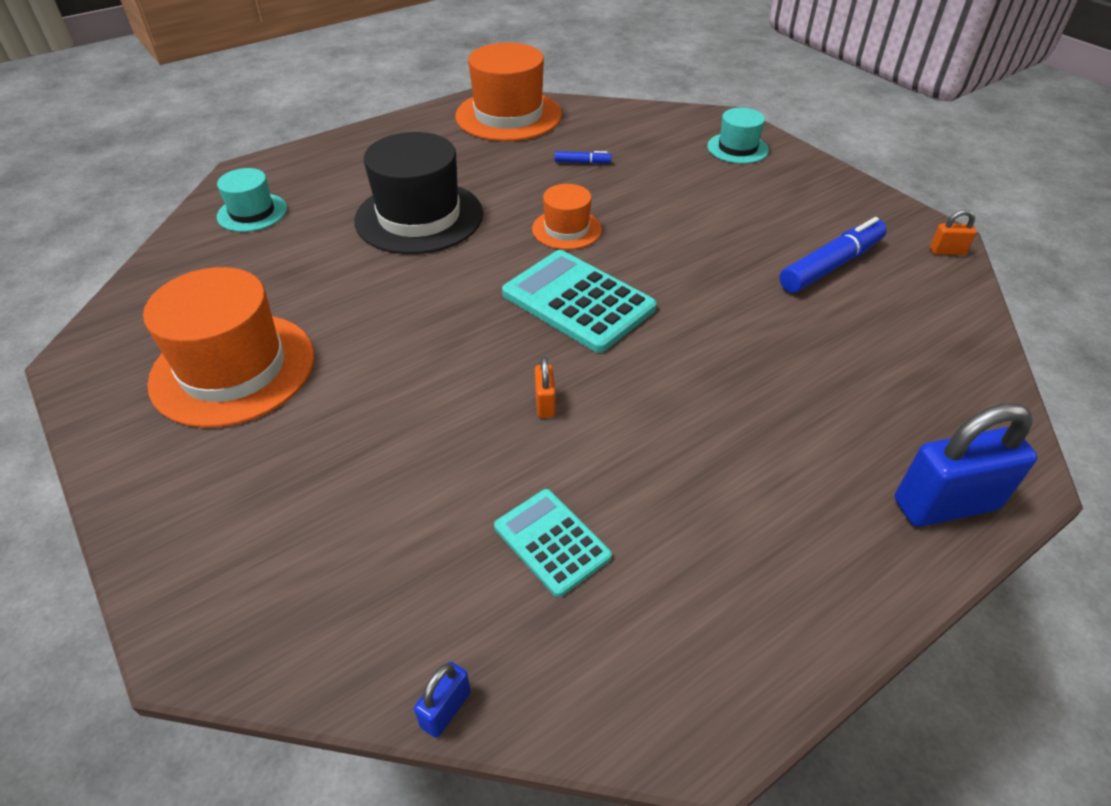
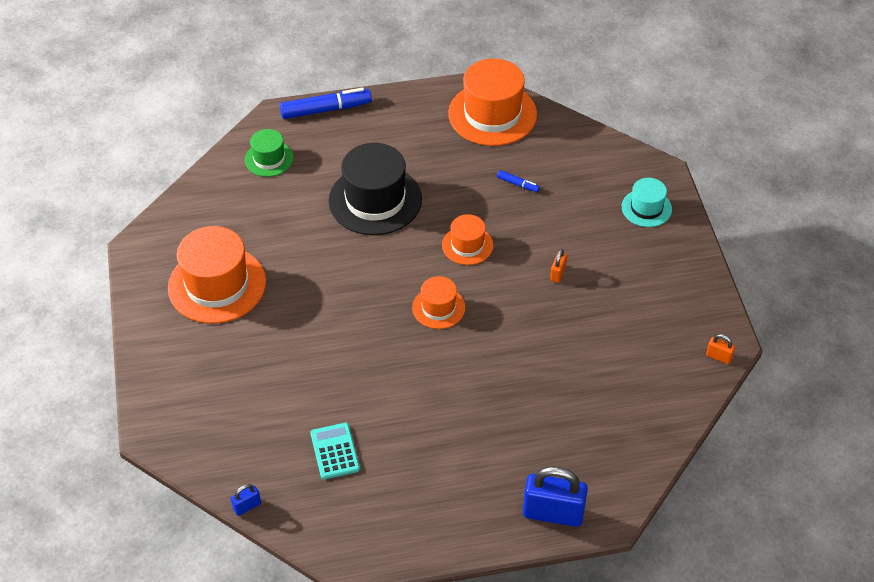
camera: 25 degrees right, 5 degrees up
turquoise hat [217,168,287,232] -> green hat [245,129,294,177]
turquoise calculator [502,250,657,353] -> orange hat [412,276,465,329]
orange padlock [535,356,556,418] -> orange padlock moved to [550,249,567,283]
blue marker [780,217,887,293] -> blue marker moved to [280,88,372,119]

